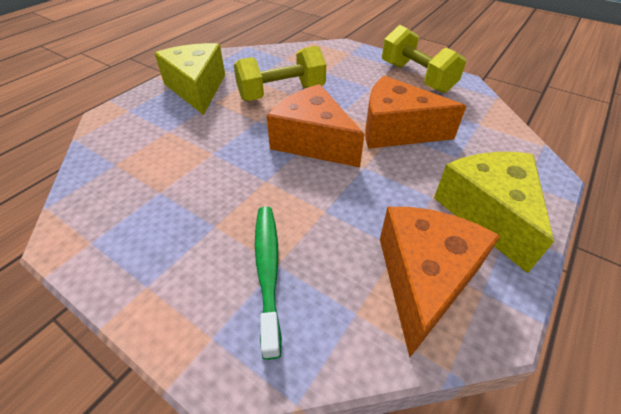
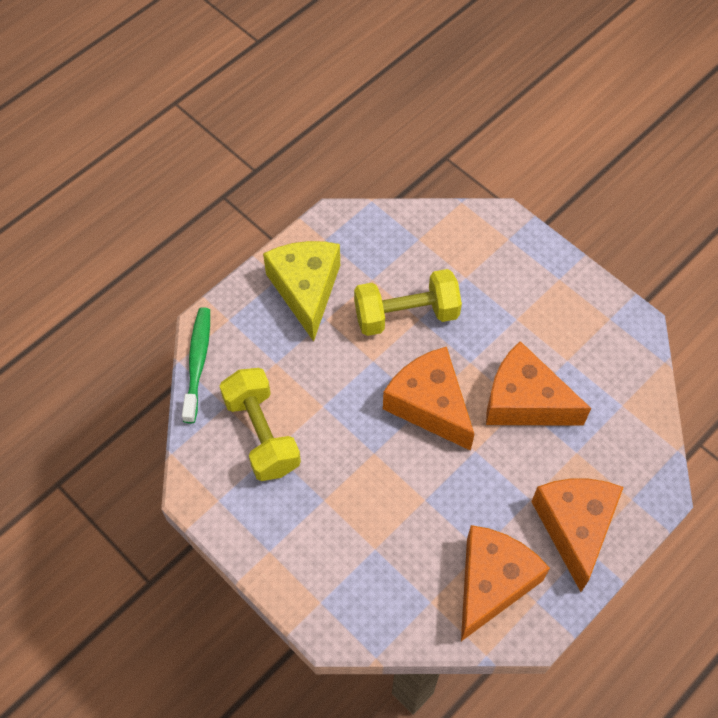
camera: 10 degrees right, 15 degrees up
green toothbrush [255,206,282,360] -> green toothbrush moved to [182,307,210,423]
yellow dumbbell [382,25,466,93] -> yellow dumbbell moved to [220,368,301,481]
yellow cheese [434,152,554,273] -> orange cheese [532,478,624,592]

